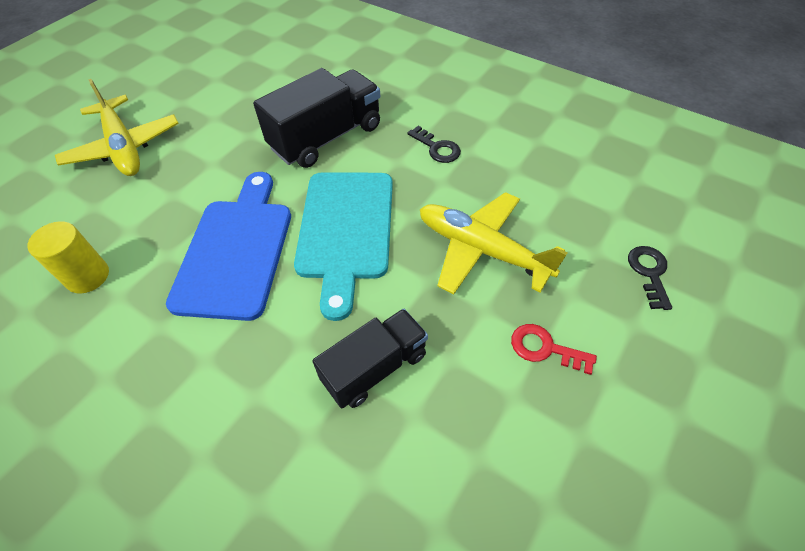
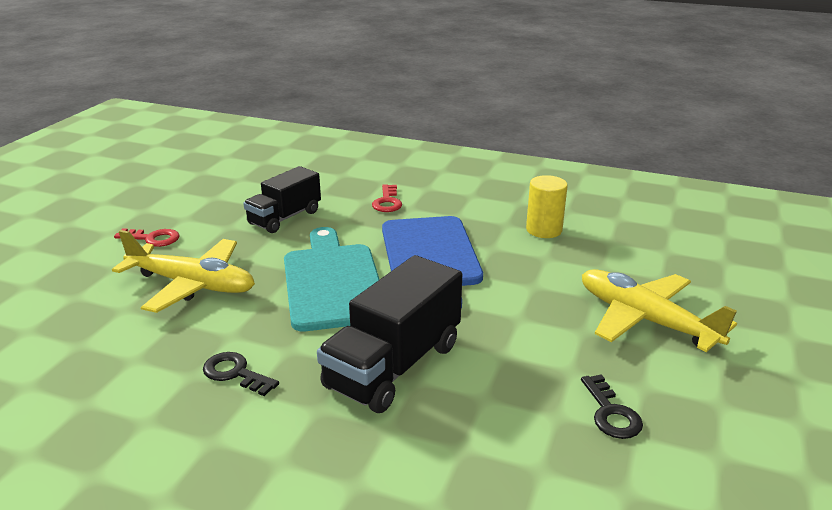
camera: 165 degrees right, 25 degrees down
black key [628,246,672,310] -> black key moved to [581,374,643,439]
none -> red key [372,184,402,212]

